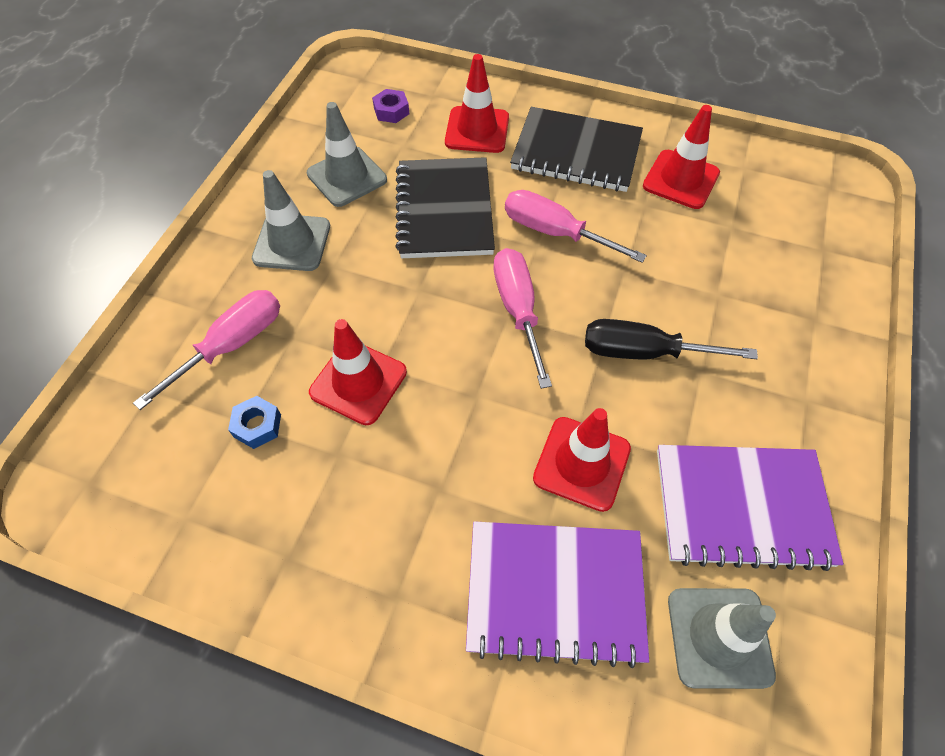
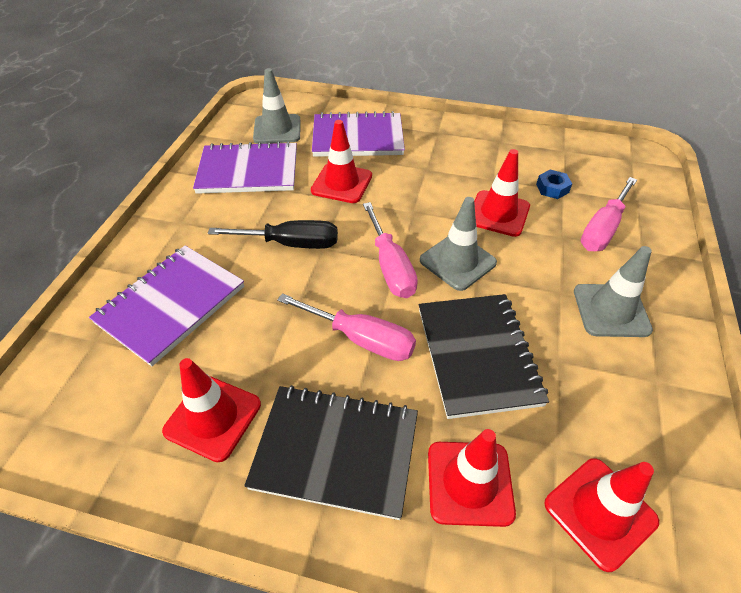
camera: 175 degrees right, 10 degrees down
grey traffic cone [307,102,387,207] -> grey traffic cone moved to [420,197,497,291]
purple nut [372,89,409,123] -> red traffic cone [544,458,659,572]
none -> purple notebook [89,245,244,366]

